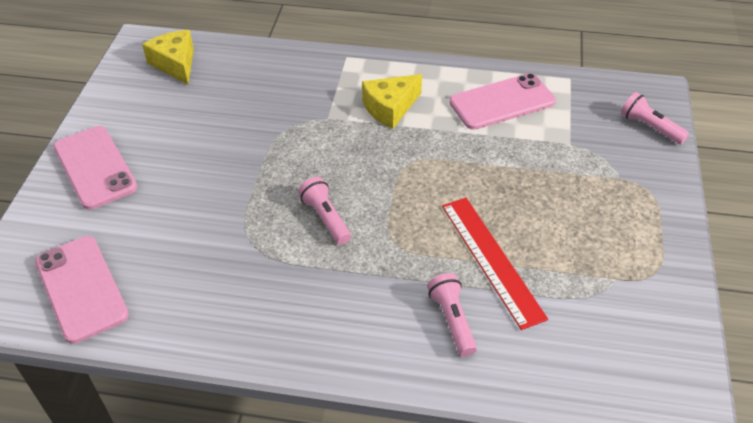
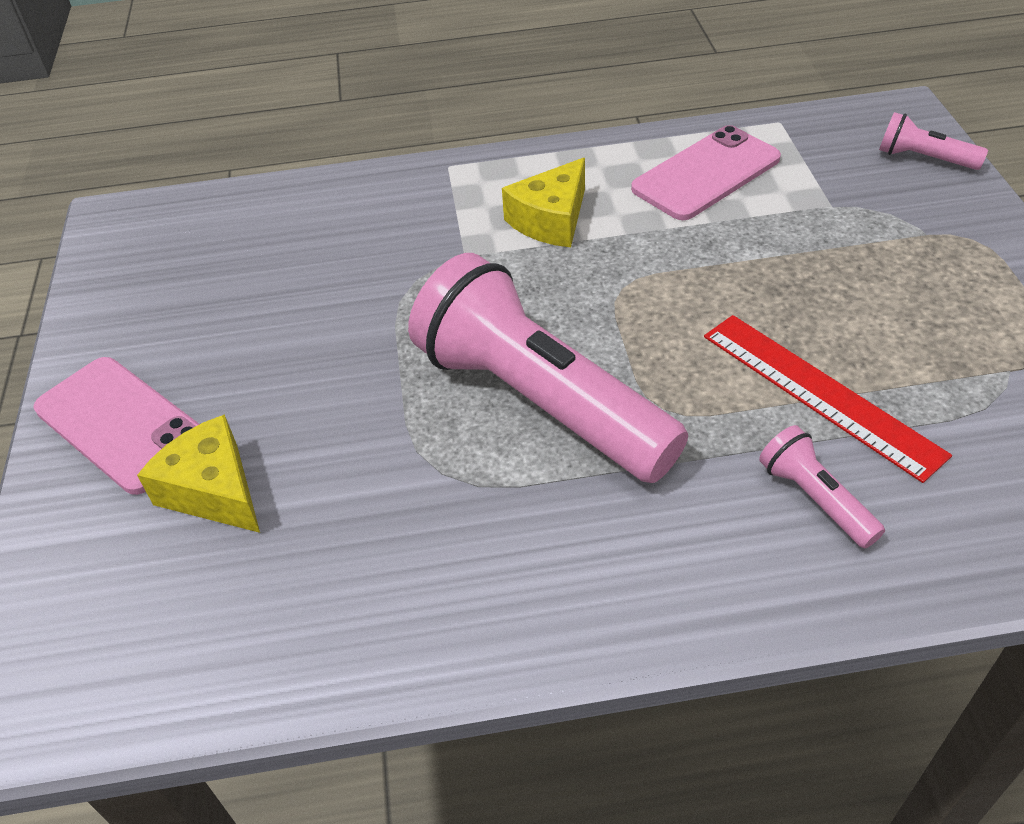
camera: 15 degrees left, 0 degrees up
pink phone [35,236,129,344] -> none
yellow cheese [142,30,194,85] -> yellow cheese moved to [137,414,260,533]
pink flashlight [298,177,351,245] -> pink flashlight [408,253,688,483], size x2.37

